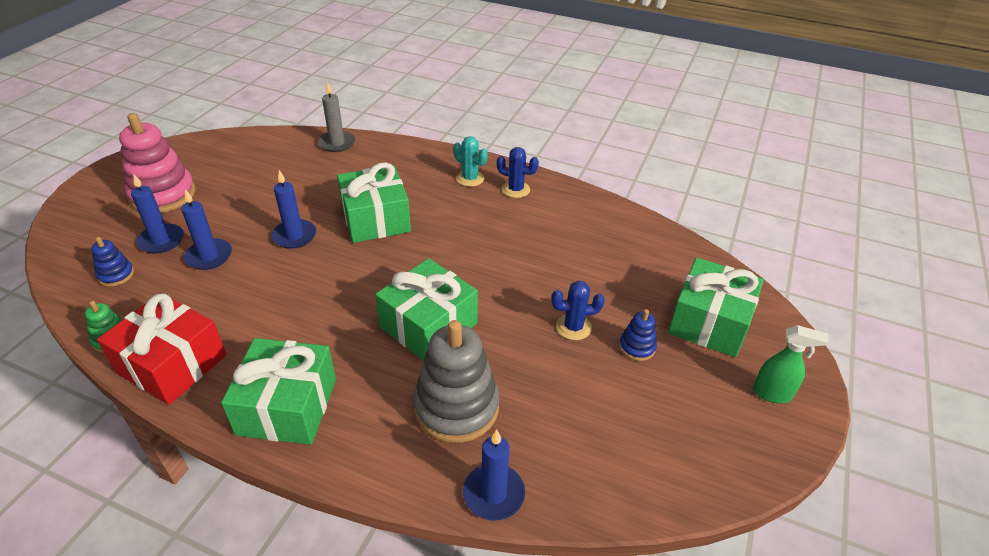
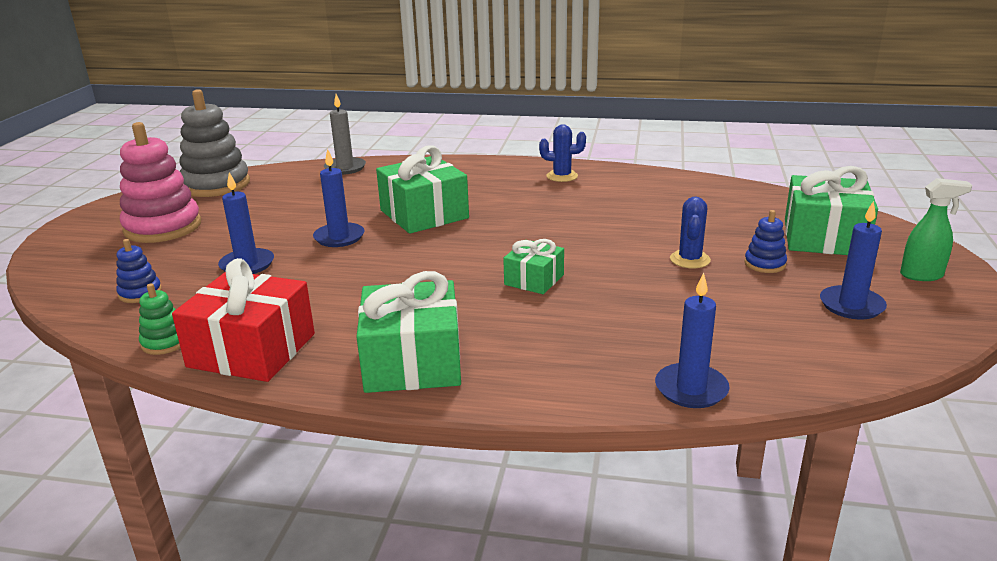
camera: 10 degrees left, 15 degrees down
blue candle [131,174,184,254] -> blue candle moved to [820,201,887,319]
green gift [375,258,478,361] -> green gift [503,239,564,294], size x0.56
grey stacking toy [413,320,499,443] -> grey stacking toy moved to [180,89,250,197]
turquoise cactus [453,136,488,187] -> none
blue cactus [551,281,605,340] -> blue cactus turned 60 degrees counterclockwise [670,197,711,268]

